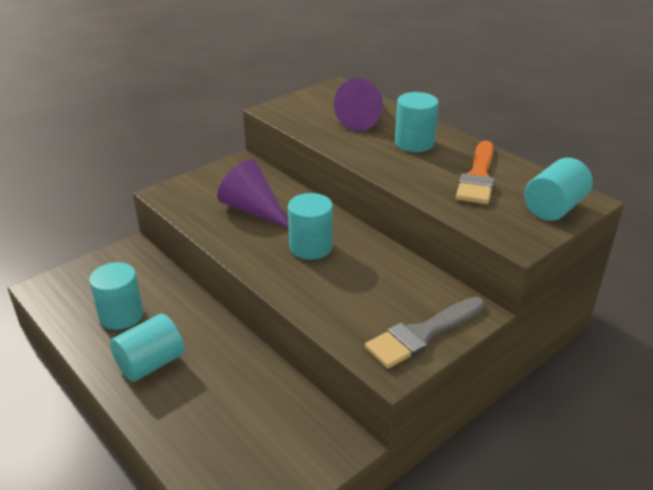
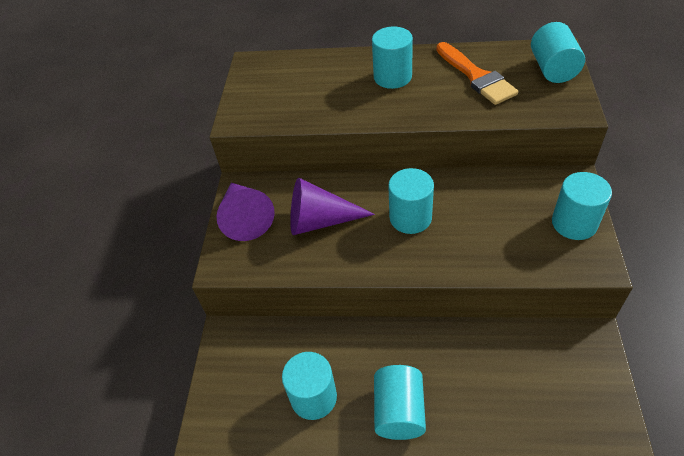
camera: 40 degrees left, 15 degrees up
purple cone [334,78,383,131] -> purple cone moved to [216,183,275,241]
grey brush [365,297,485,369] -> turquoise cylinder [552,172,612,240]

